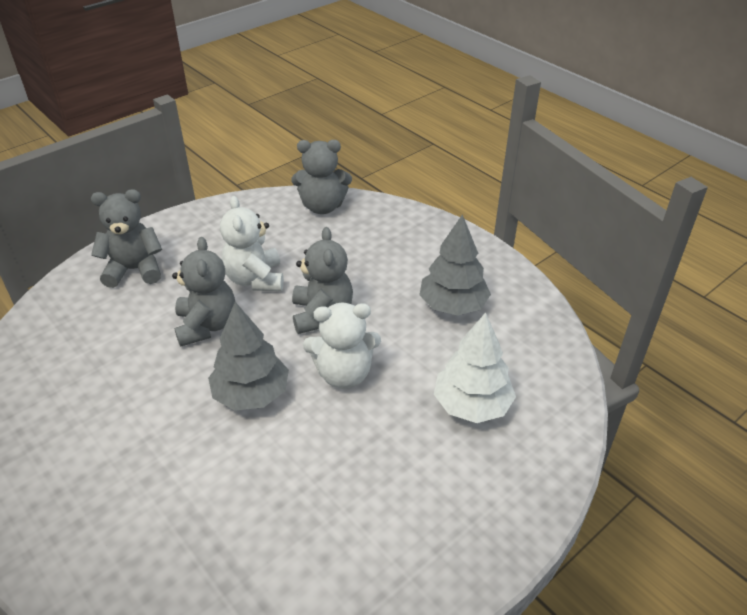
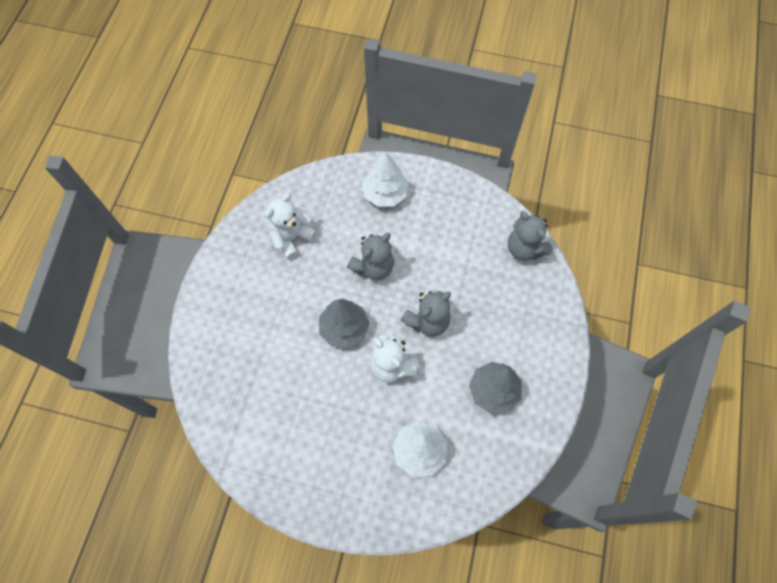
camera: 55 degrees right, 25 degrees up
grey teddy bear [91,189,162,288] -> white tree [362,151,409,207]
white teddy bear [220,196,284,291] -> white teddy bear moved to [265,193,317,260]

